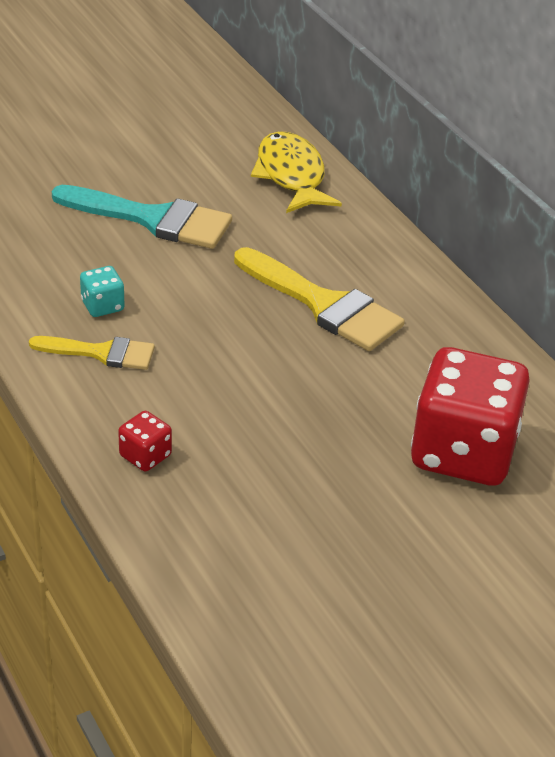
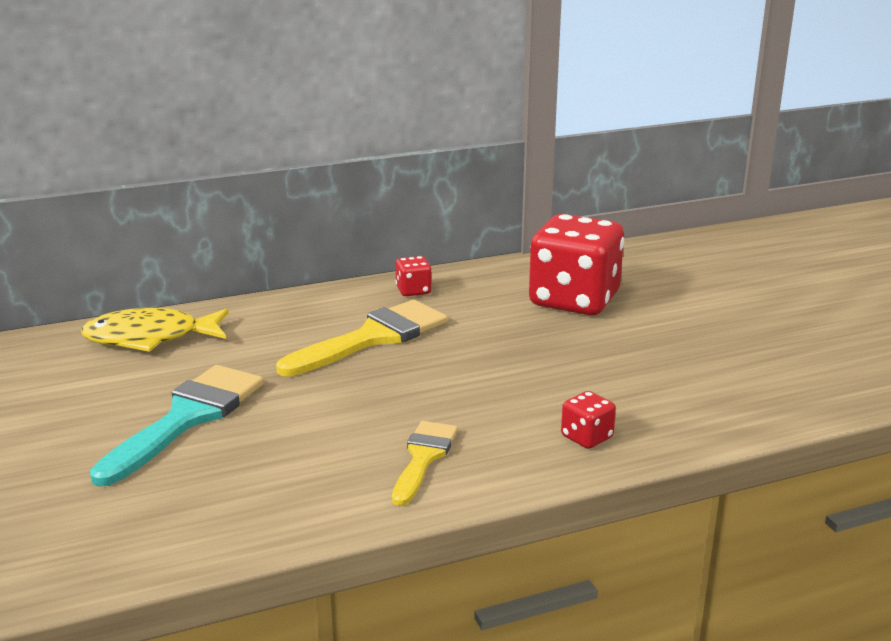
camera: 80 degrees left, 15 degrees down
turquoise dice [80,266,125,317] -> none
none -> red dice [396,256,432,296]

